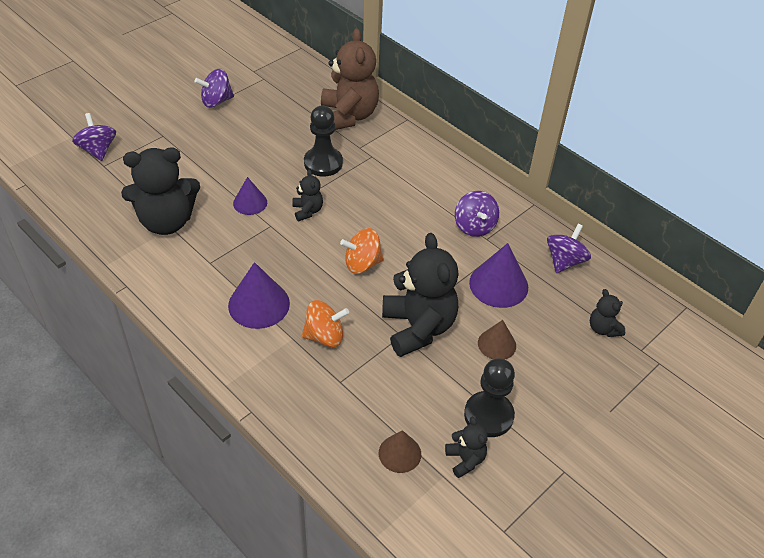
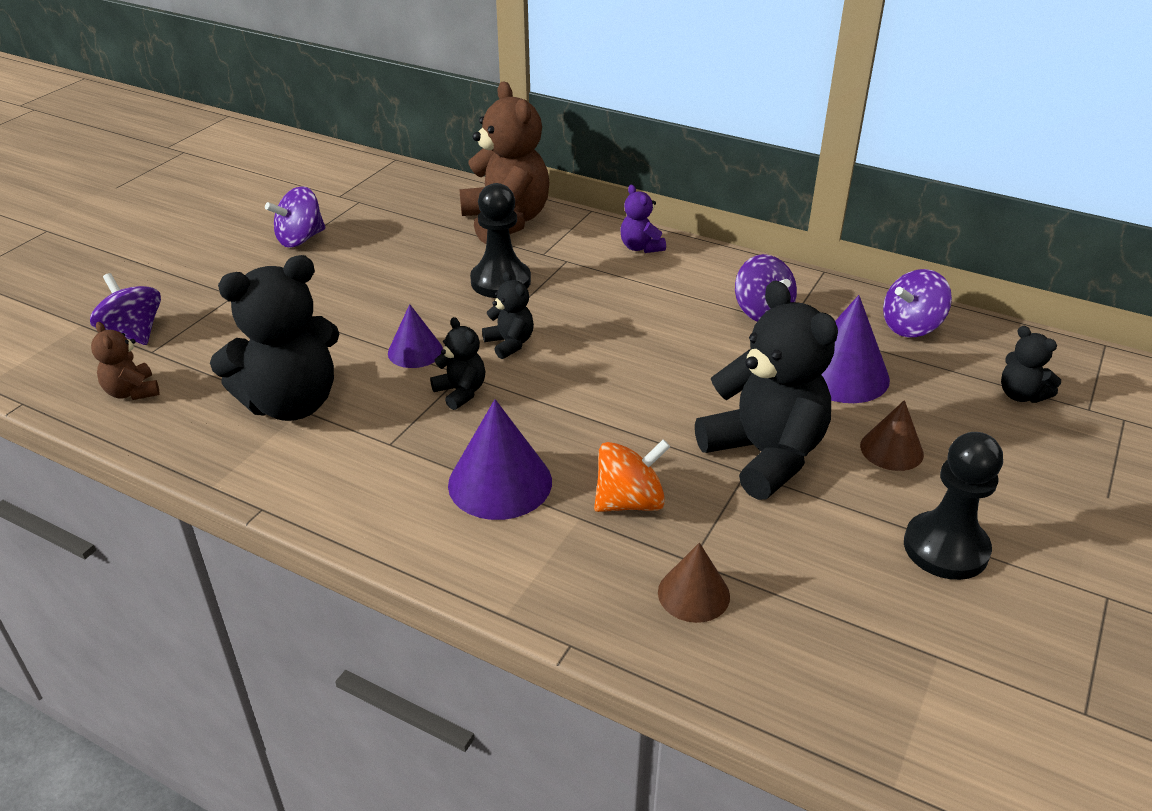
camera: 15 degrees left, 10 degrees down
orange spinning top [340,228,384,274] -> none
brown cone [379,430,421,473] -> brown cone moved to [658,543,730,623]
black teddy bear [445,417,488,478] -> black teddy bear moved to [430,317,485,410]
purple spinning top [547,224,591,273] -> purple spinning top turned 135 degrees counterclockwise [883,269,952,337]
none -> brown teddy bear [91,322,160,400]
none -> purple teddy bear [620,185,666,253]

